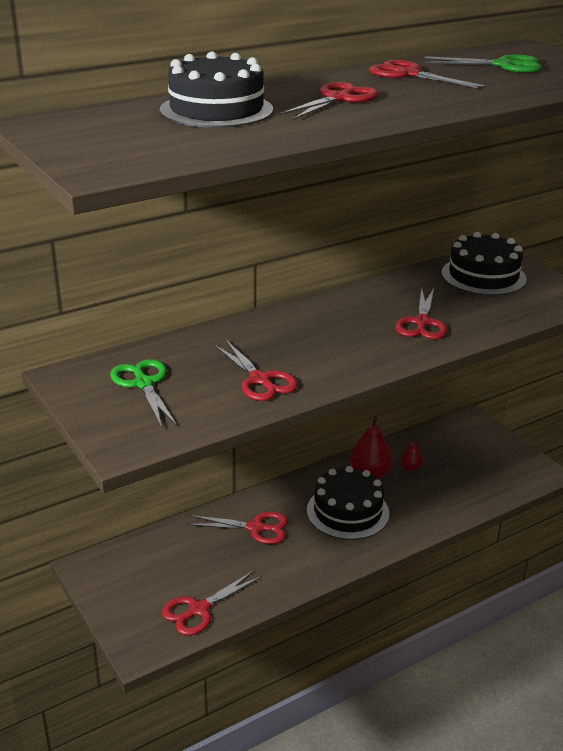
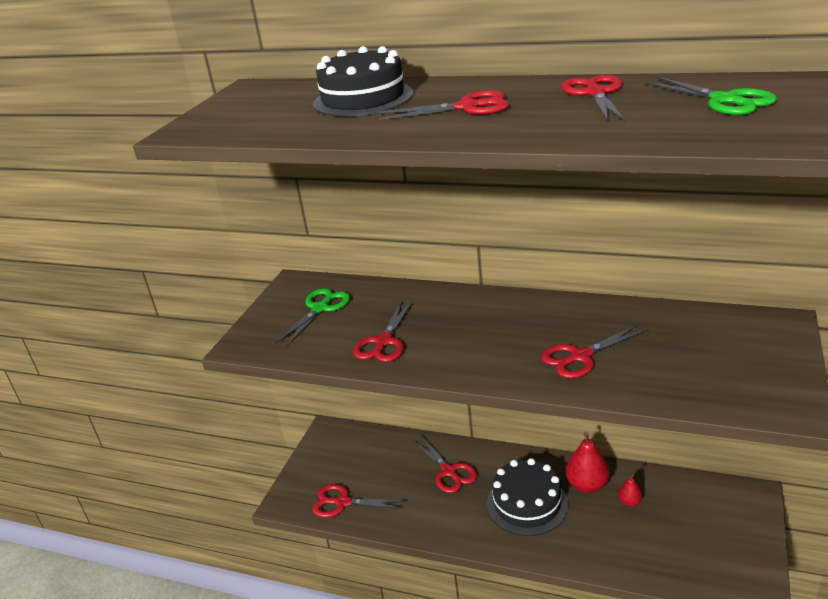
camera: 55 degrees right, 0 degrees up
black cake [441,232,527,296] -> none

